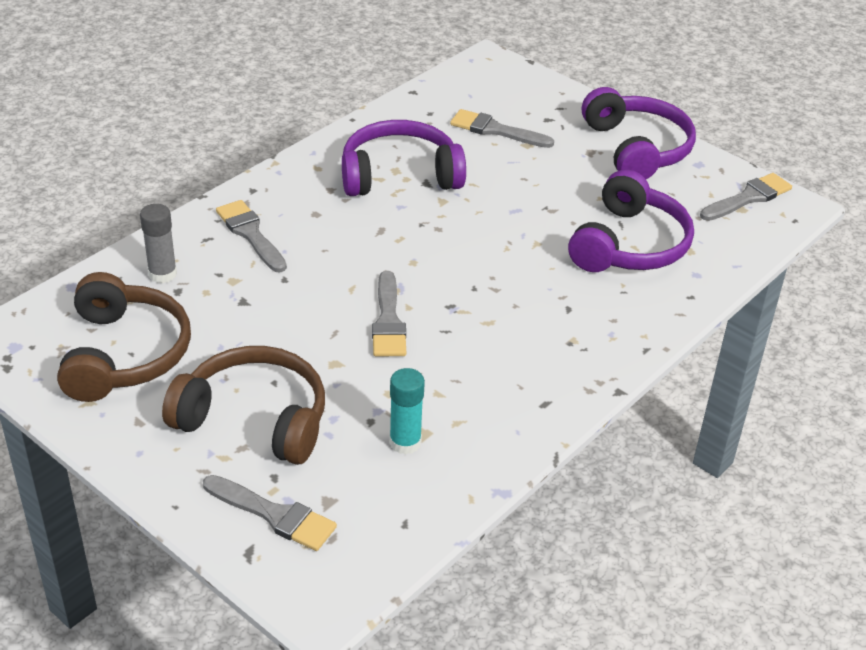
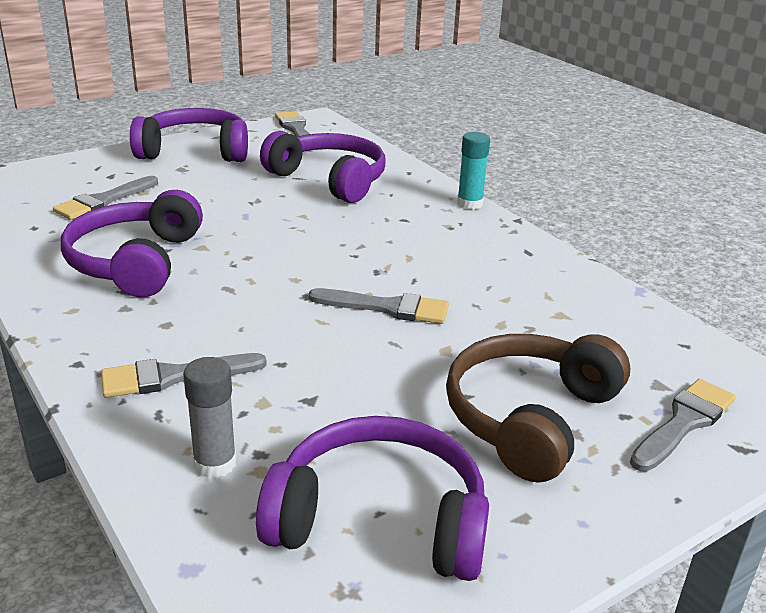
camera: 75 degrees left, 10 degrees down
brown headphones [57,272,191,402] -> purple headphones [256,416,489,581]
turquoise glue stick [389,368,425,454] -> turquoise glue stick moved to [457,132,490,210]

